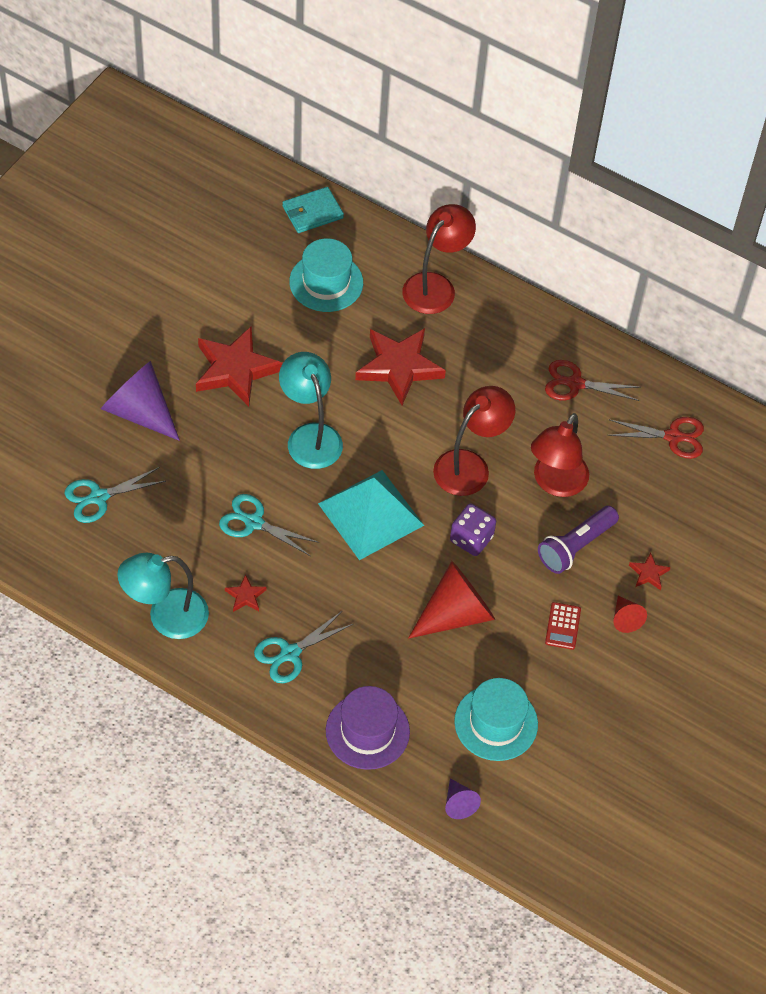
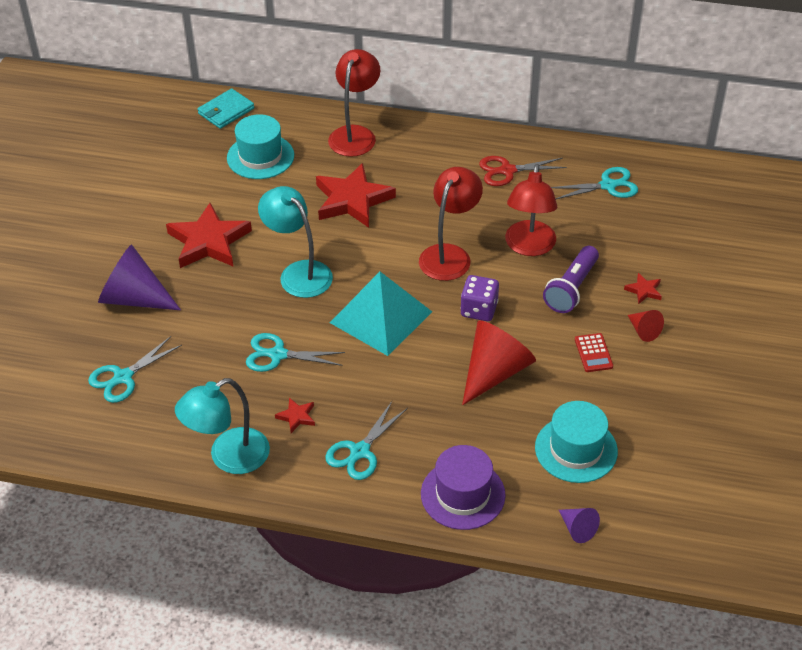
camera: 15 degrees left, 10 degrees down
red scissors [607,417,704,459] -> turquoise scissors [551,167,638,199]

